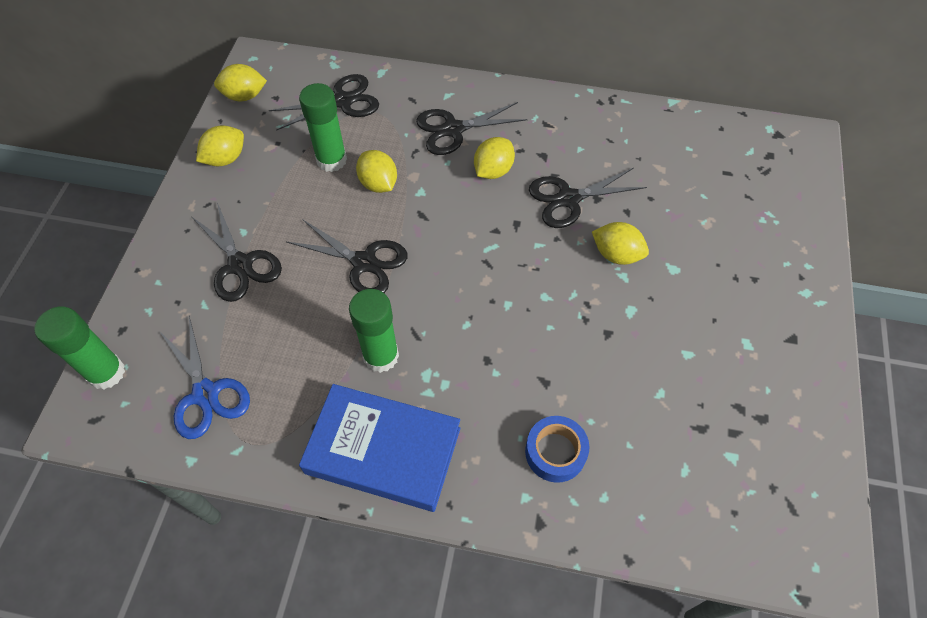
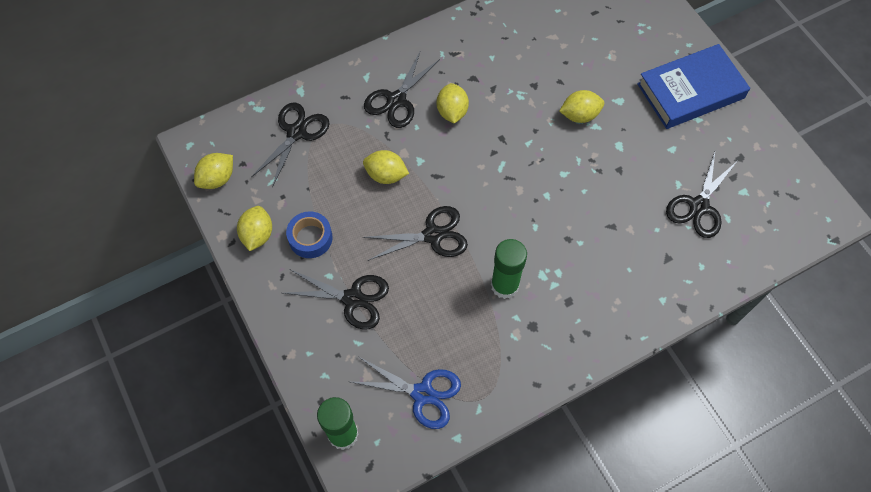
camera: 40 degrees left, 5 degrees up
green glue stick [299,83,347,172] -> none
blue book [299,384,460,512] -> blue book moved to [637,44,750,129]
blue tape [525,416,589,483] -> blue tape moved to [286,211,333,258]
black scissors [529,168,647,228] -> black scissors moved to [666,152,737,238]

